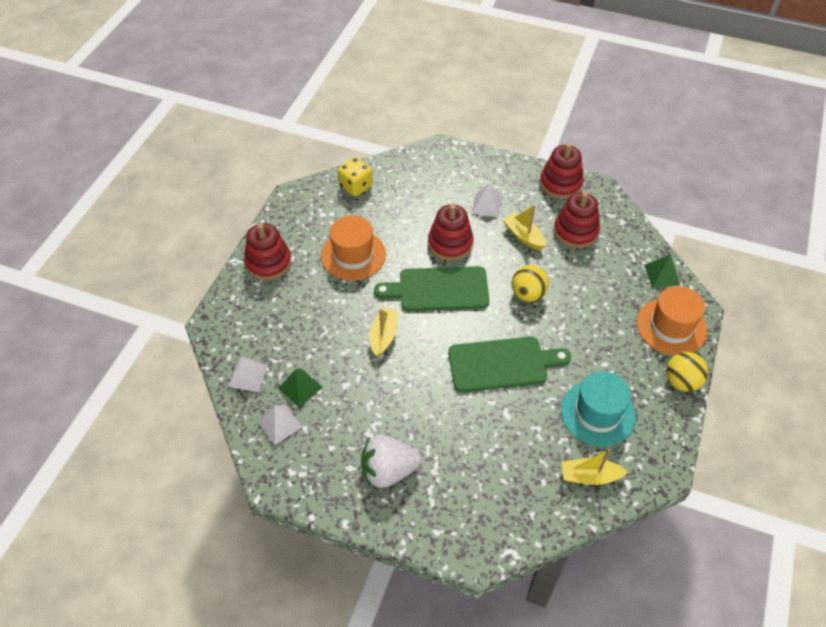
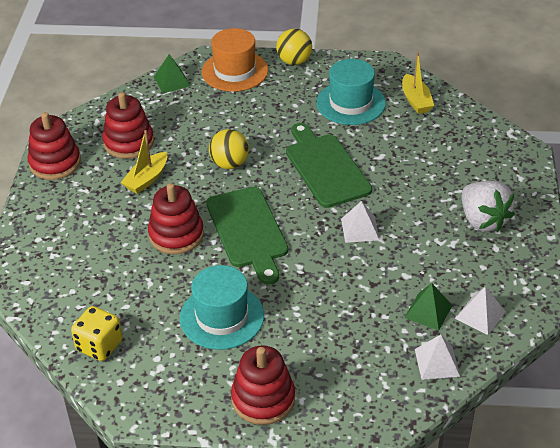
camera: 105 degrees left, 10 degrees down
orange hat [321,215,386,281] -> turquoise hat [180,265,264,350]
yellow boat [369,307,398,357] -> none
white pyramid [472,184,502,217] -> white pyramid moved to [341,201,380,243]

